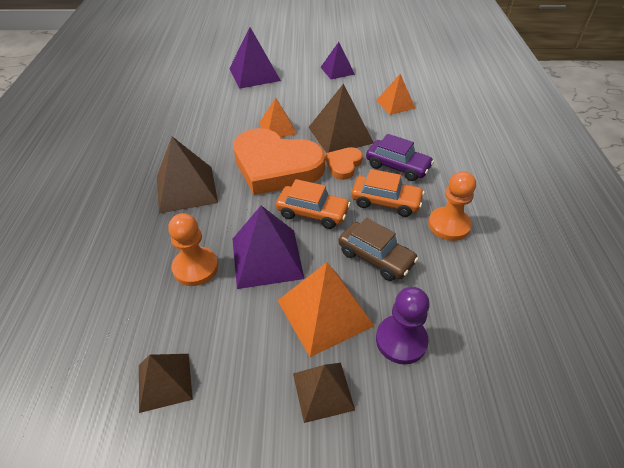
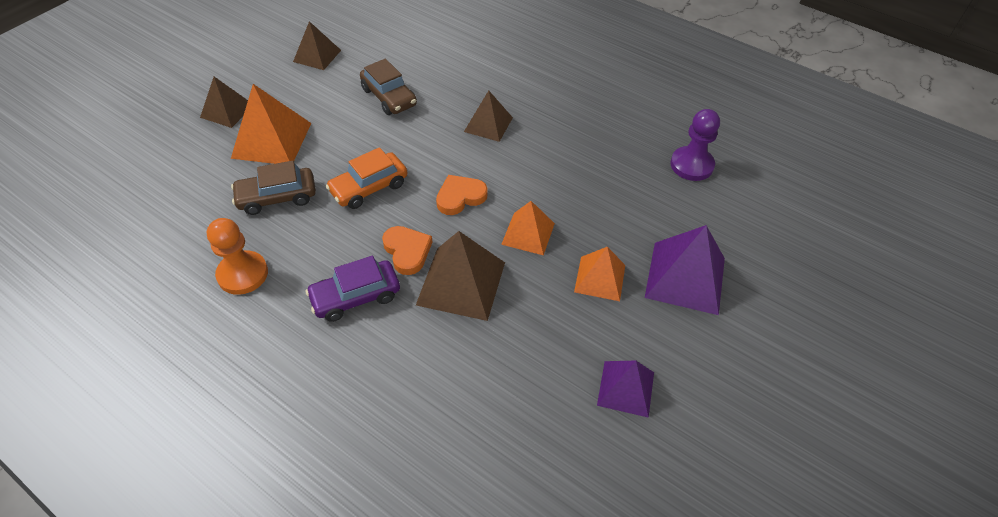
camera: 125 degrees right, 5 degrees up
brown pyramid [157,136,218,214] -> brown pyramid [464,90,513,142], size x0.63
orange pawn [168,213,218,286] -> brown car [360,59,417,115]
orange heart [233,128,325,195] -> orange heart [436,175,487,215], size x0.45
purple pyramid [233,206,304,289] -> none
orange car [351,169,425,217] -> none
orange pyramid [376,74,416,115] -> orange pyramid moved to [574,247,625,301]
purple pawn [376,287,430,364] -> purple pawn moved to [670,109,720,181]

